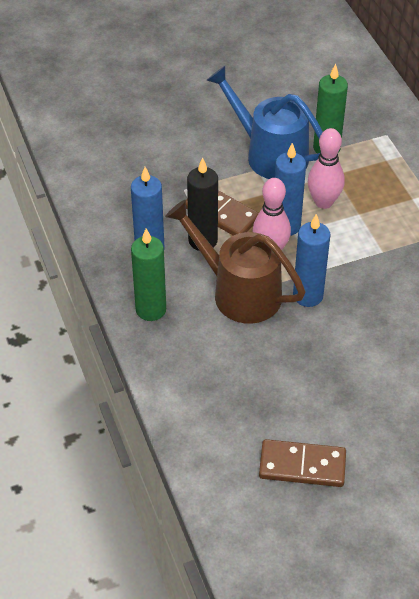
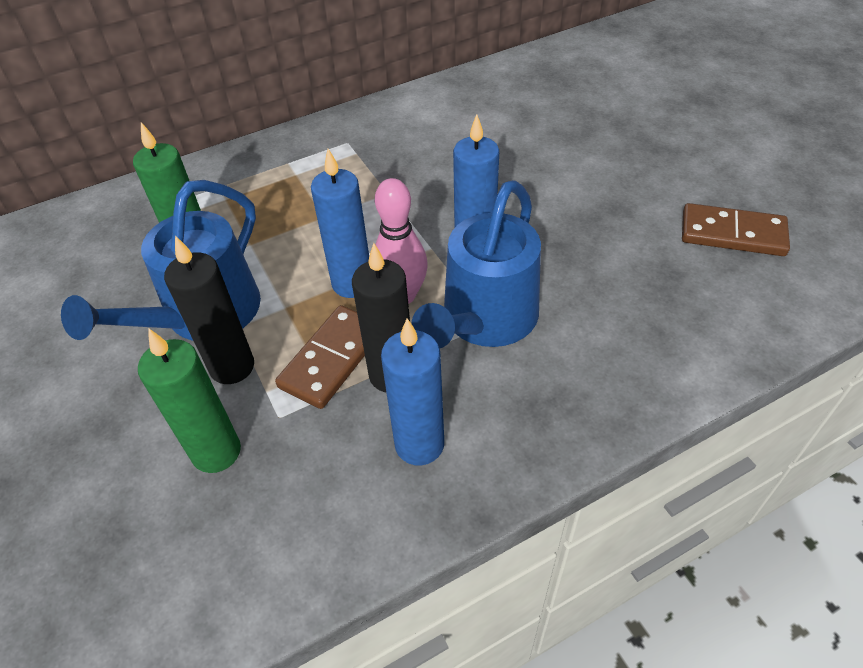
camera: 95 degrees left, 0 degrees up
green candle [131,228,166,321] -> green candle moved to [138,328,241,473]
brown watering can [165,200,306,324] -> blue watering can [411,180,541,348]
brown domino [259,439,346,487] -> brown domino turned 75 degrees counterclockwise [682,203,790,256]
pink bowling pin [308,128,345,209] -> none
none -> black candle [164,236,254,384]

